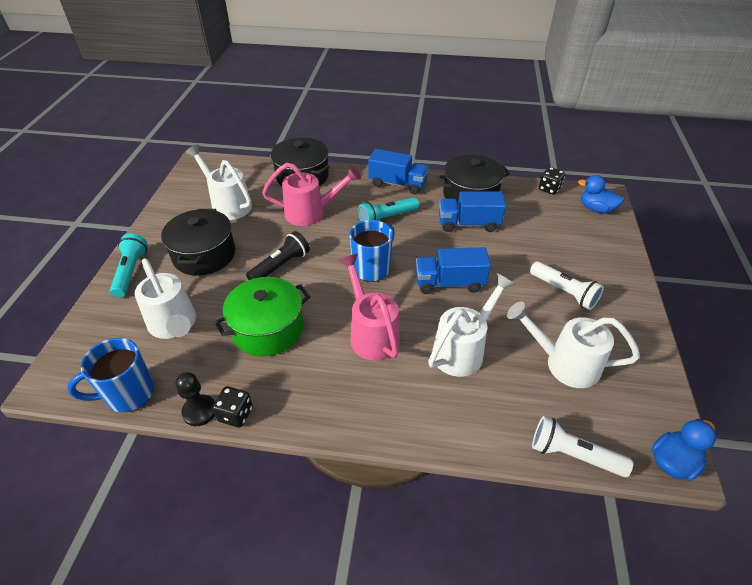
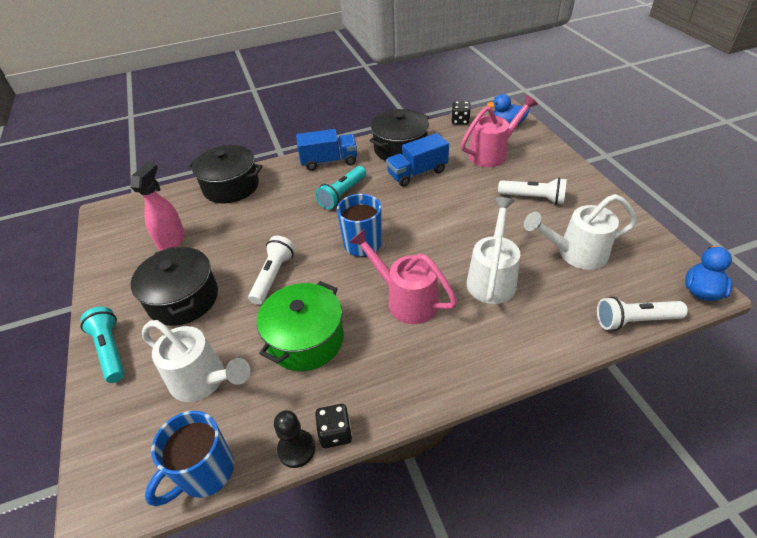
camera: 25 degrees left, 0 degrees up
white watering can [185,145,252,220] -> pink spray bottle [131,162,185,251]
black flashlight [246,231,310,280] -> white flashlight [248,236,295,305]
pink watering can [262,163,361,226] -> pink watering can moved to [461,95,538,167]
blue truck [416,247,491,294] -> none

